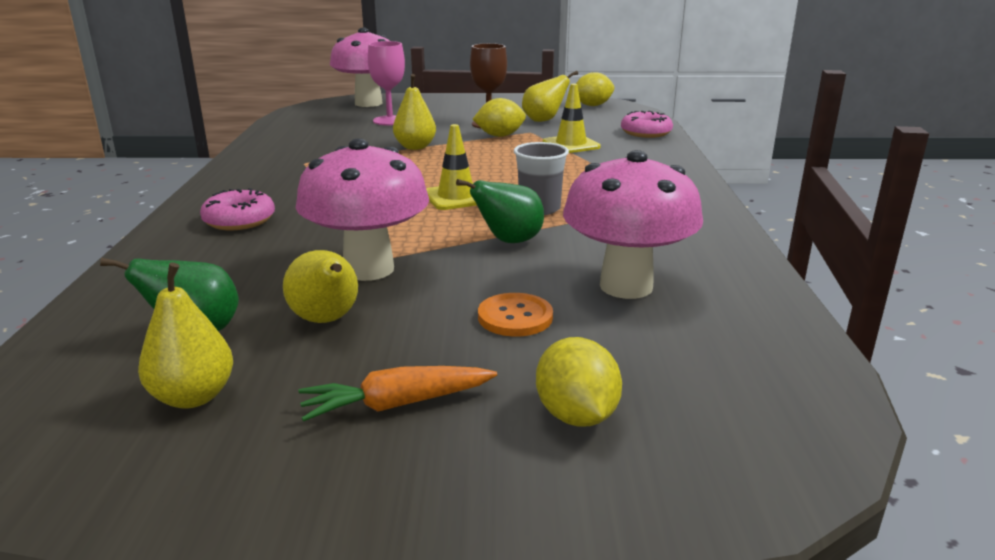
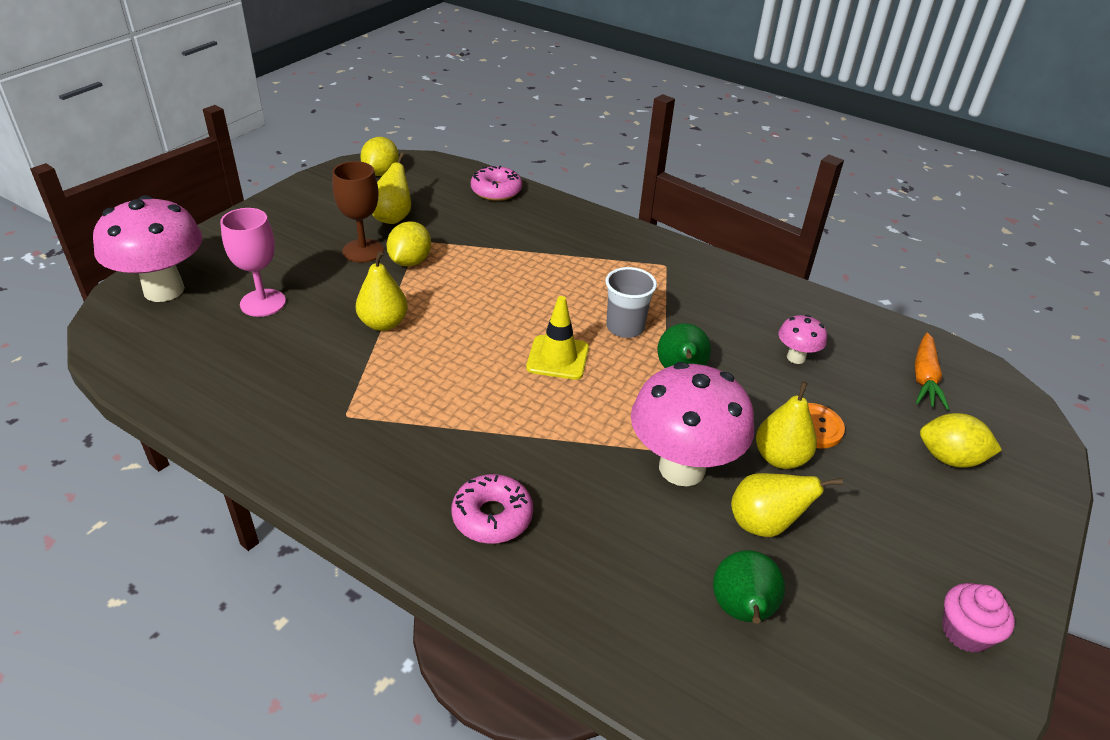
camera: 60 degrees left, 15 degrees up
yellow pear [138,263,233,409] -> yellow pear moved to [756,382,817,469]
orange carrot [298,366,497,421] -> orange carrot moved to [915,332,949,410]
yellow traffic cone [543,84,601,153] -> none
pink mushroom [563,150,703,299] -> pink mushroom [779,315,827,364], size x0.47
none -> pink cupcake [942,583,1015,653]

